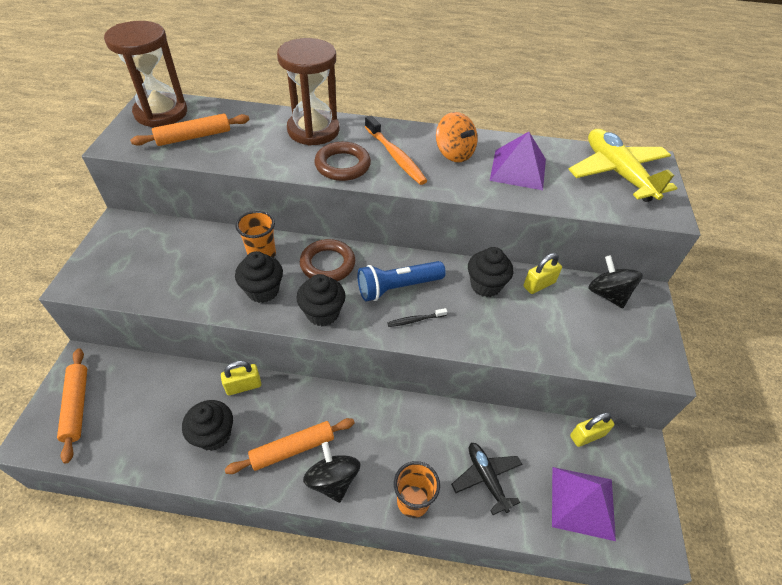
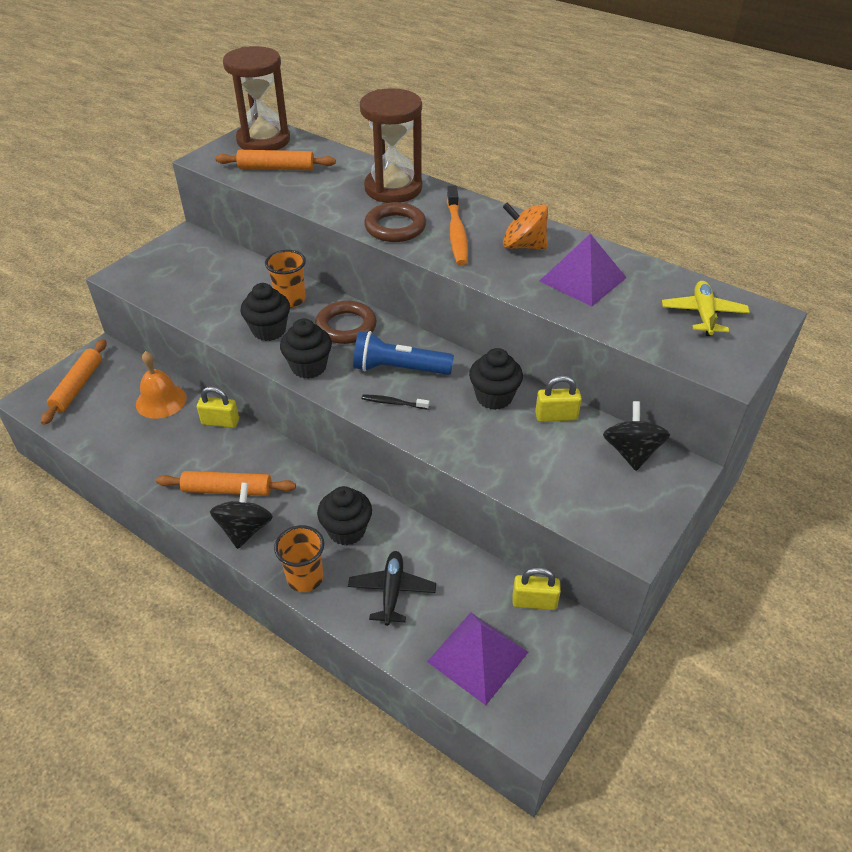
camera: 30 degrees right, 5 degrees down
black cupcake [182,400,233,451] -> black cupcake moved to [317,486,372,545]
orange spinning top [436,112,478,162] -> orange spinning top turned 120 degrees clockwise [503,203,548,250]
yellow plane [568,129,677,202] -> yellow plane [662,281,750,336], size x0.59
none -> orange bell [136,351,187,419]

